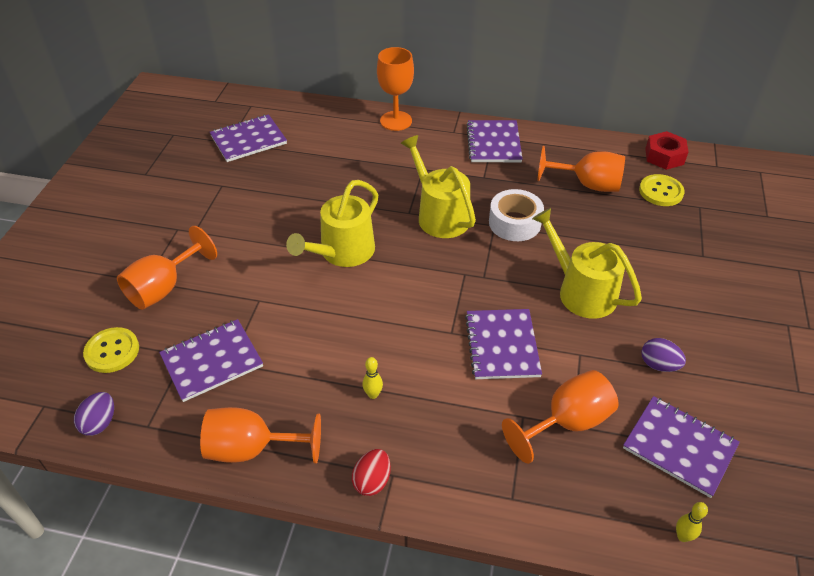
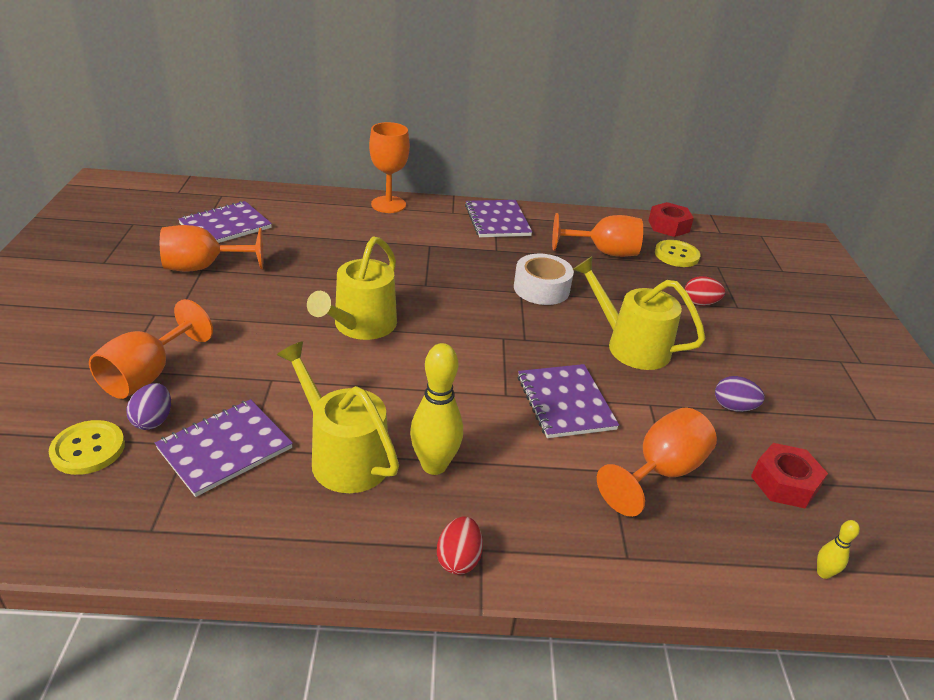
camera: 15 degrees left, 10 degrees down
purple egg [74,392,114,436] -> purple egg moved to [126,383,171,430]
orange goblet [200,407,321,464] -> orange goblet moved to [160,225,263,272]
yellow bowling pin [362,357,383,399] -> yellow bowling pin [410,343,463,475], size x2.11
yellow watering can [401,135,476,238] -> yellow watering can moved to [277,341,399,493]
purple notebook [623,396,740,498] -> red nut [751,443,828,508]
none -> red egg [685,276,725,306]

